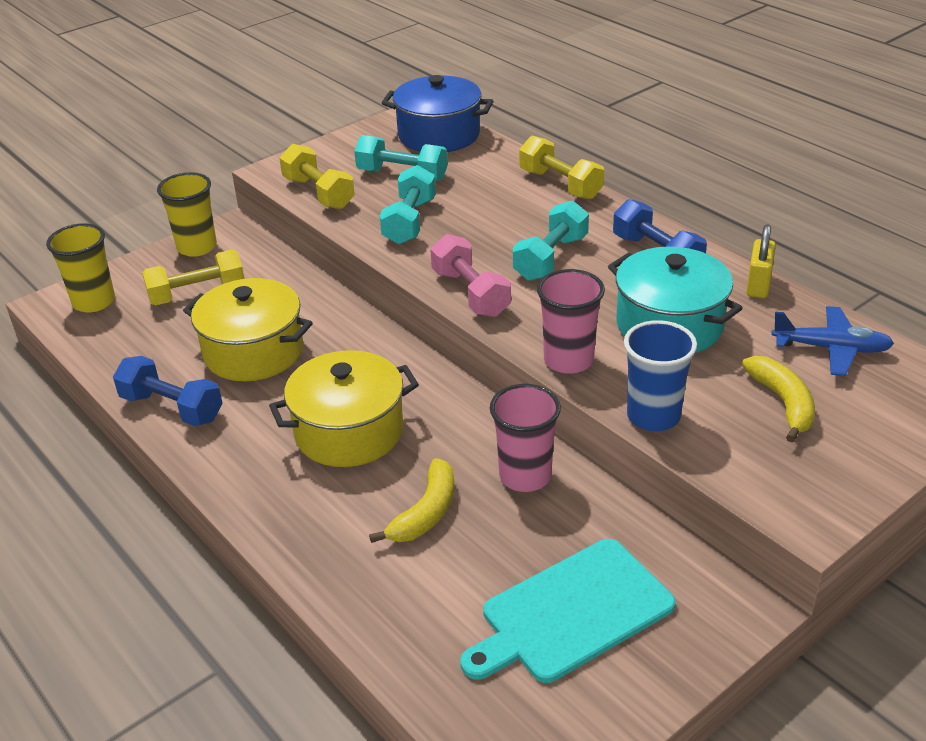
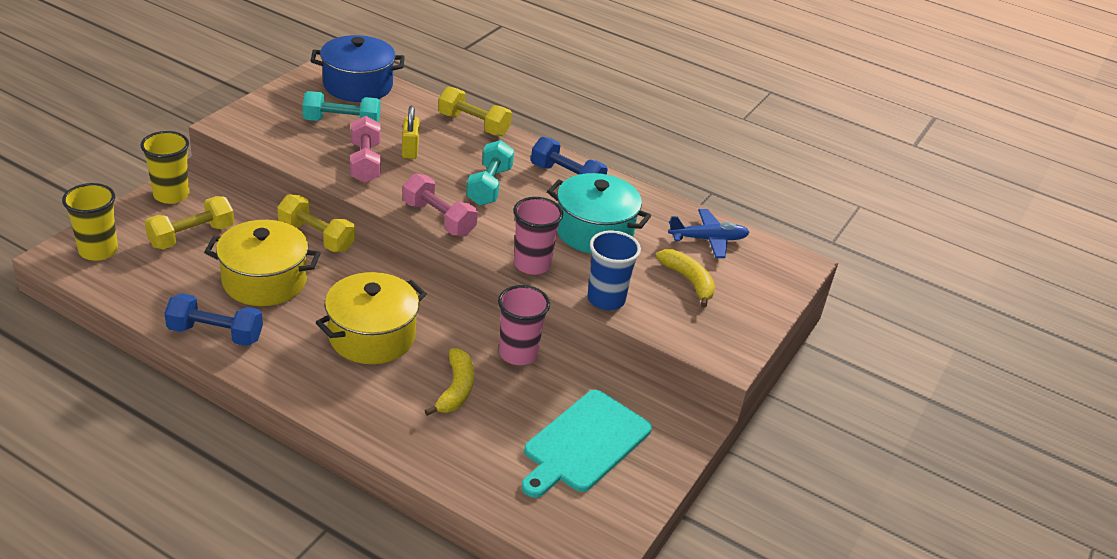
camera: 25 degrees left, 0 degrees up
yellow dumbbell [279,144,355,209] -> yellow dumbbell moved to [277,194,355,252]
turquoise dumbbell [380,165,436,245] -> pink dumbbell [350,116,381,183]
yellow padlock [746,224,776,298] -> yellow padlock moved to [402,106,420,159]

